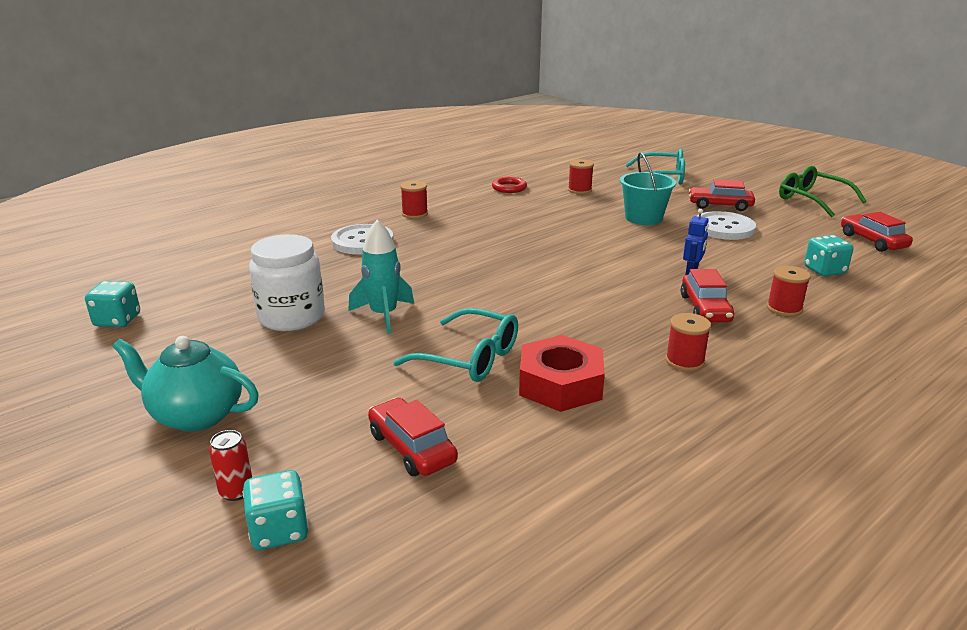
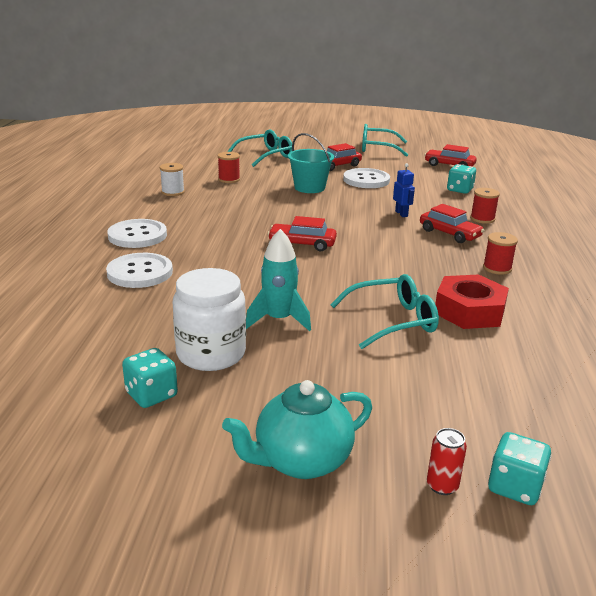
camera: 45 degrees left, 0 degrees up
turquoise dice [85,281,140,327] -> turquoise dice moved to [122,348,178,408]
red car [368,398,458,476] -> red car moved to [268,216,337,251]
red spool [400,181,428,219] -> white button [107,219,167,248]
red ring [492,177,527,193] -> white spool [160,163,185,196]
green glasses [779,166,866,217] -> turquoise glasses [362,124,408,157]

